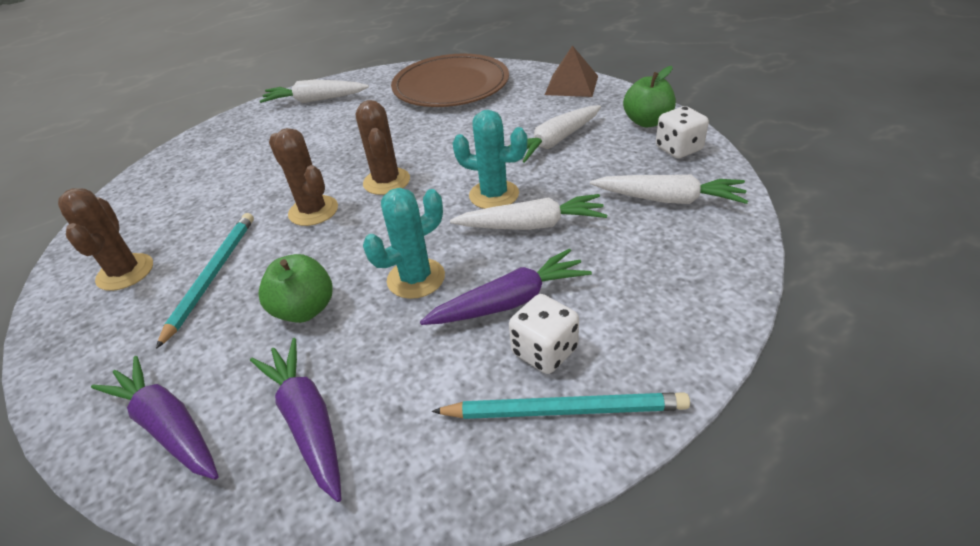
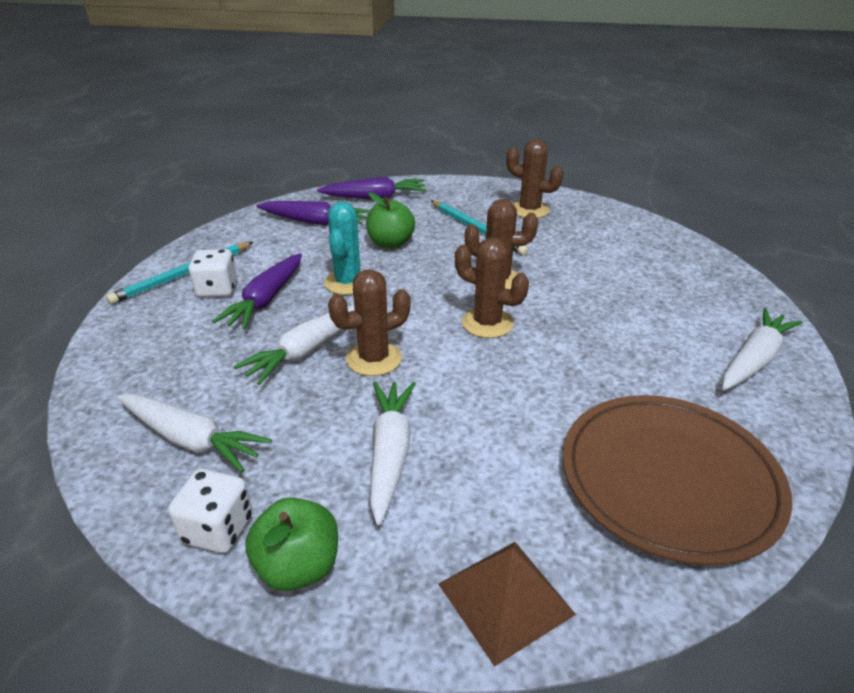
camera: 130 degrees right, 5 degrees down
turquoise cactus [452,110,528,209] -> brown cactus [328,269,411,376]
white carrot [590,175,748,204] -> white carrot turned 120 degrees counterclockwise [117,394,272,472]

